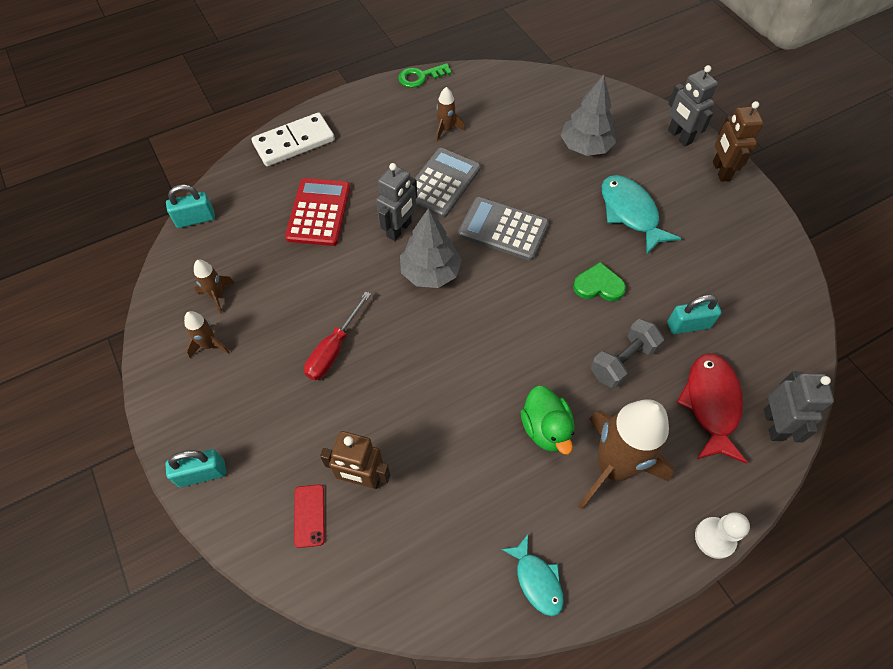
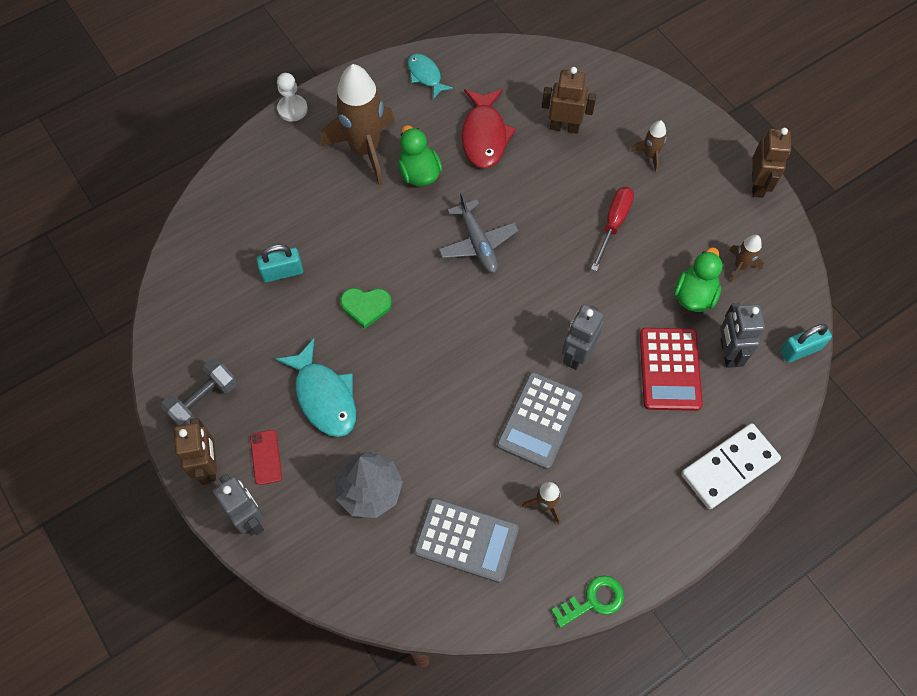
camera: 175 degrees right, 5 degrees up
turquoise padlock [166,449,226,487] -> none
brown rocket [184,311,230,358] -> brown rocket moved to [630,120,667,173]
red phone [294,484,325,548] -> red phone moved to [250,430,282,485]
grey tree [400,208,462,288] -> none
grey calculator [458,197,549,261] -> grey calculator moved to [414,498,519,583]
grey dumbbell [591,319,664,389] -> grey dumbbell moved to [161,358,237,426]
red fish [676,353,748,464] -> red fish moved to [461,89,516,169]
grey robot [764,371,834,442] -> grey robot moved to [720,303,765,368]
none -> grey plane [438,192,518,273]
none -> green duck [674,247,723,312]
none -> brown robot [752,128,791,198]

